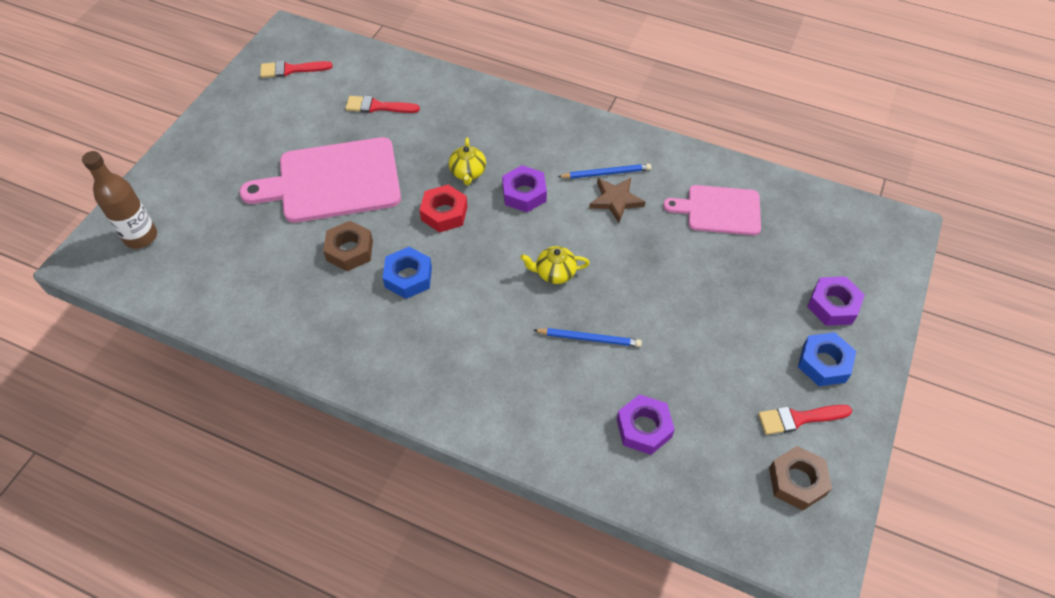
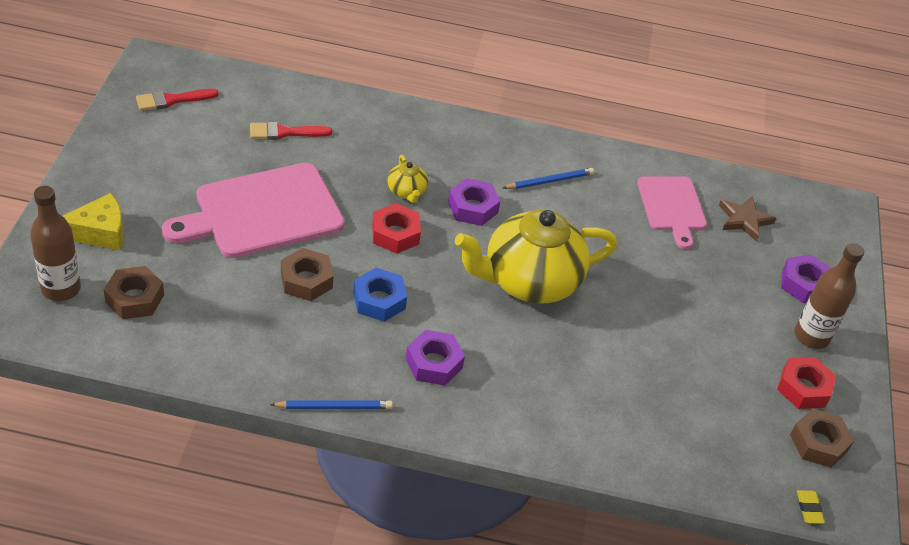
camera: 20 degrees left, 10 degrees down
yellow teapot [520,246,590,284] -> yellow teapot [455,209,617,304], size x2.37
blue pencil [534,328,642,347] -> blue pencil moved to [270,400,393,409]
brown star [589,178,645,223] -> brown star moved to [719,196,776,241]
purple nut [617,394,675,455] -> purple nut moved to [406,330,465,385]
pink cutting board [663,185,761,235] -> pink cutting board turned 90 degrees counterclockwise [637,176,707,249]
red brush [758,405,852,435] -> red nut [777,357,836,409]
blue nut [798,332,856,386] -> brown bottle [794,243,864,349]
none -> yellow cheese [63,193,124,250]
none -> brown nut [104,266,164,319]
none -> yellow eraser [797,490,825,524]

